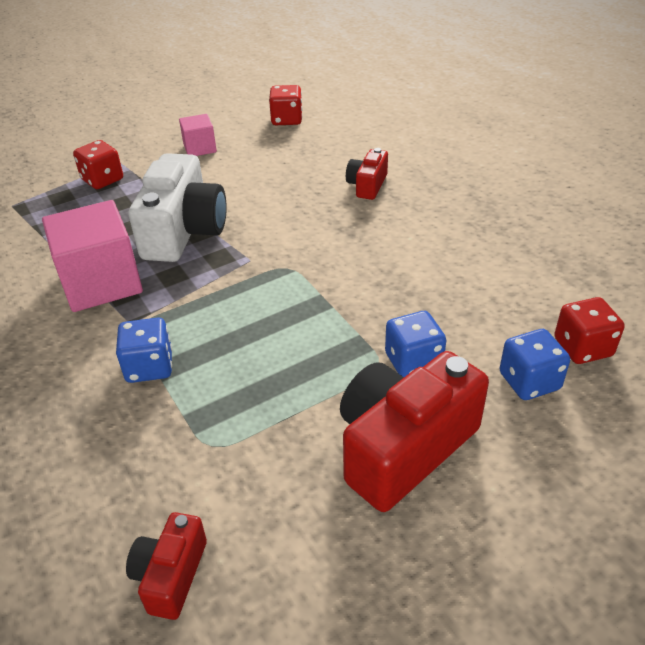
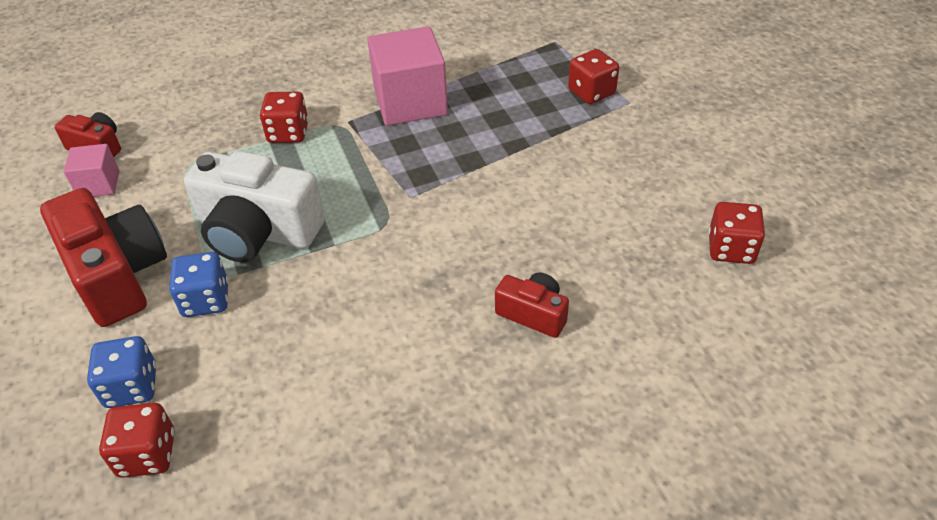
camera: 100 degrees right, 5 degrees up
blue dice [116,318,172,383] -> red dice [260,92,308,143]
white camera [128,153,227,262] -> white camera moved to [184,151,325,262]
pink cube [179,114,217,156] -> pink cube moved to [64,144,119,197]

